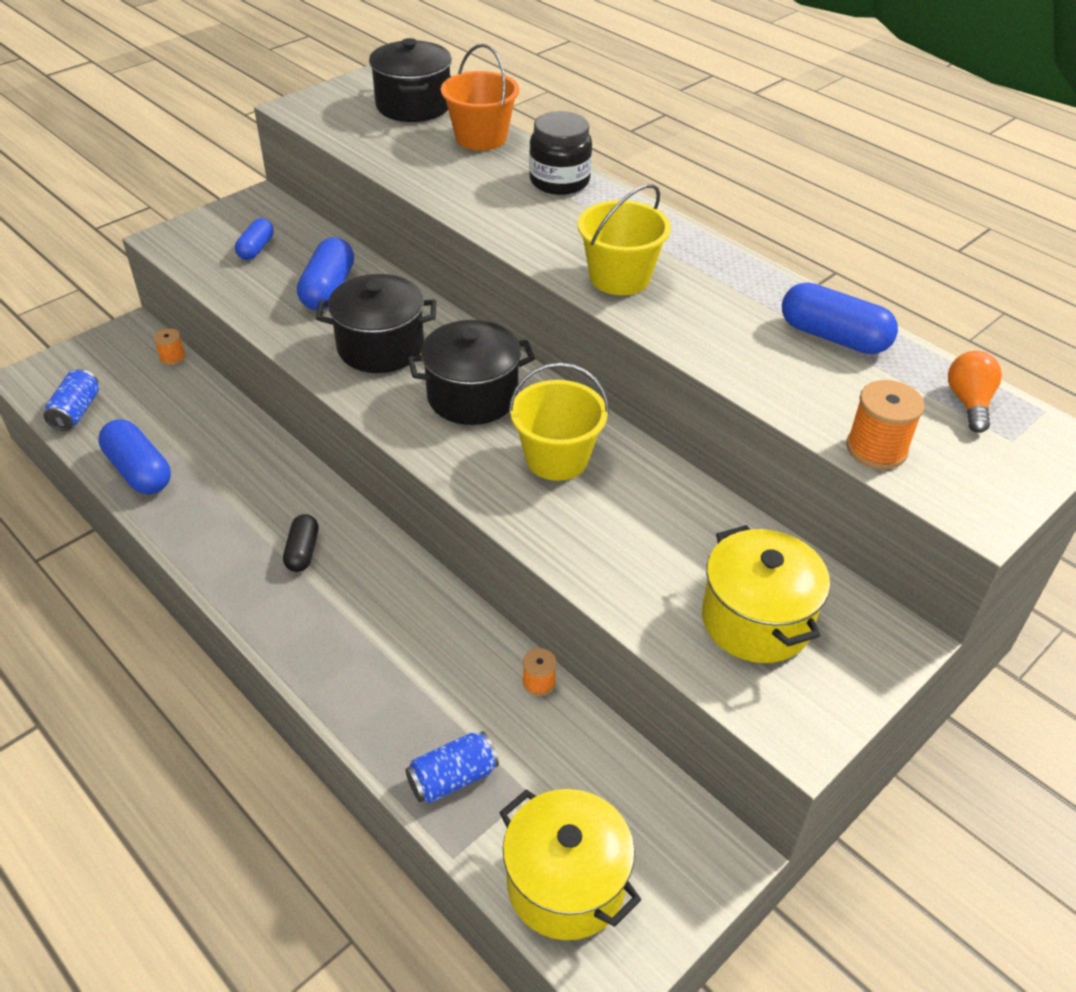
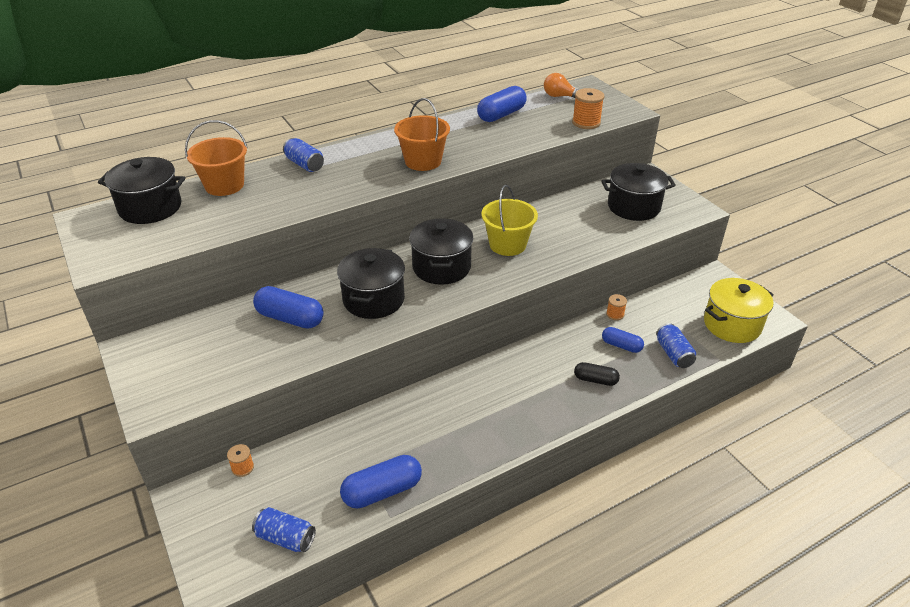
camera: 75 degrees left, 5 degrees down
blue capsule [235,218,274,260] -> blue capsule moved to [602,327,644,353]
black capsule [283,514,319,572] -> black capsule moved to [574,362,620,386]
black jar [529,111,592,195] -> blue can [283,138,324,172]
yellow bucket [577,184,671,295] -> orange bucket [394,98,450,171]
yellow pot [702,525,830,663] -> black pot [601,163,676,221]

